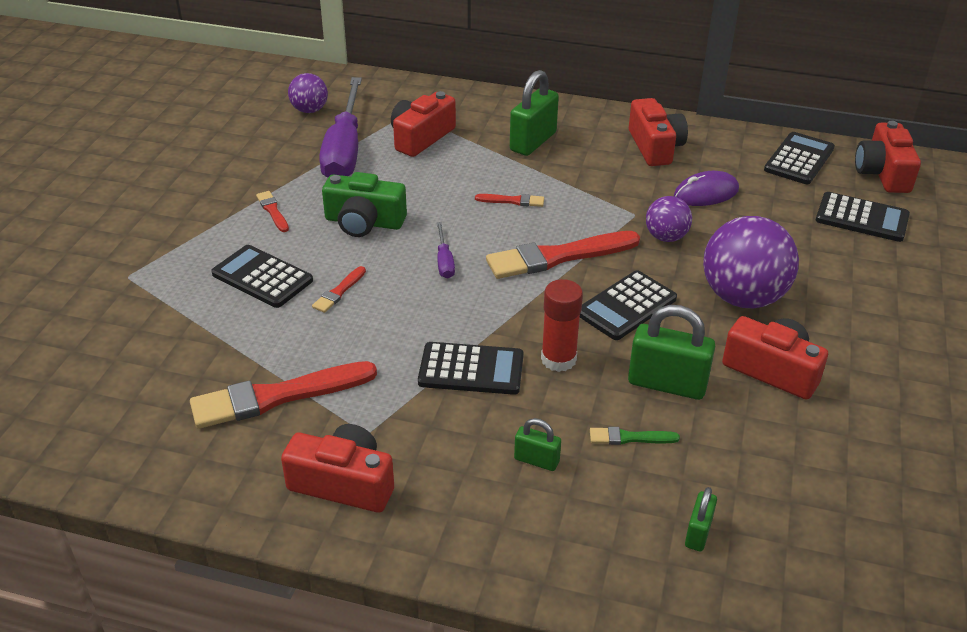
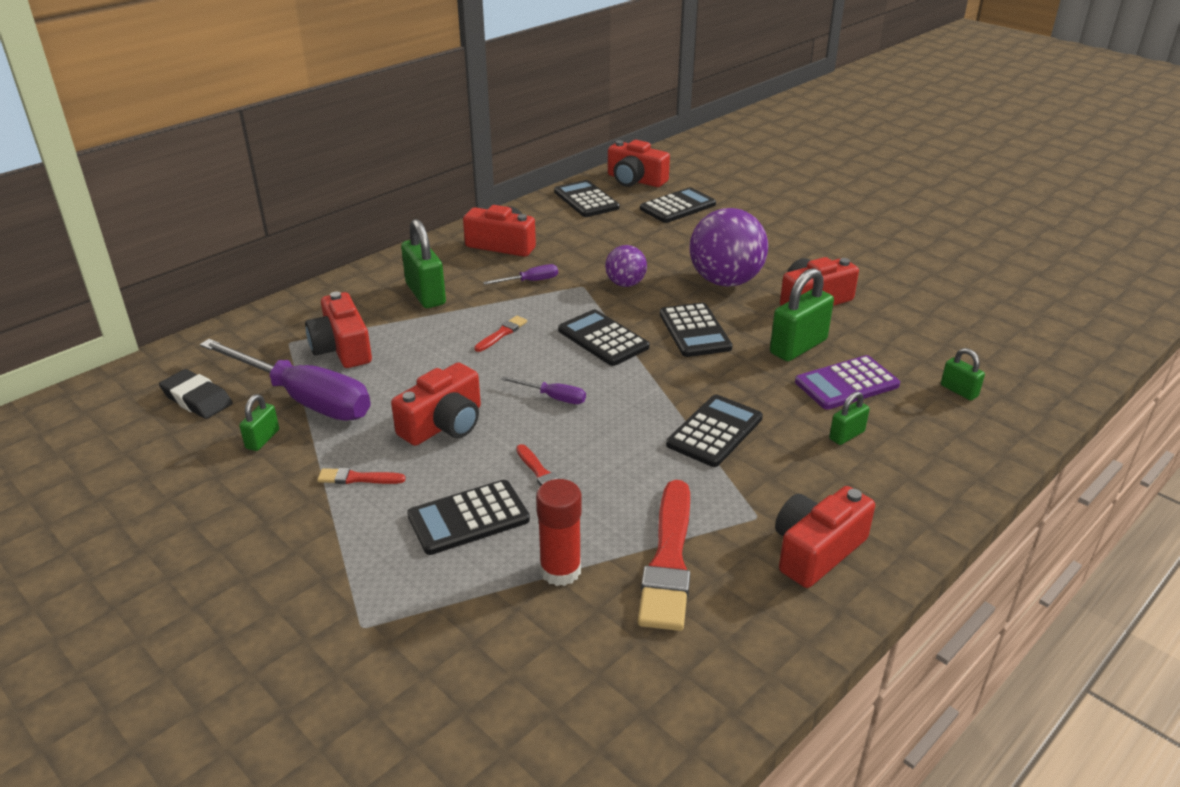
camera: 60 degrees left, 5 degrees down
purple ball [288,73,328,113] -> black eraser [159,369,232,419]
green camera [322,172,407,237] -> red camera [391,362,481,446]
red brush [486,231,640,279] -> black calculator [558,309,650,366]
red glue stick [541,279,583,372] -> red glue stick moved to [536,479,582,586]
green brush [590,427,680,445] -> purple calculator [795,355,900,410]
purple mouse [674,171,739,206] -> none
none -> green padlock [239,394,279,451]
none -> purple screwdriver [483,264,558,285]

